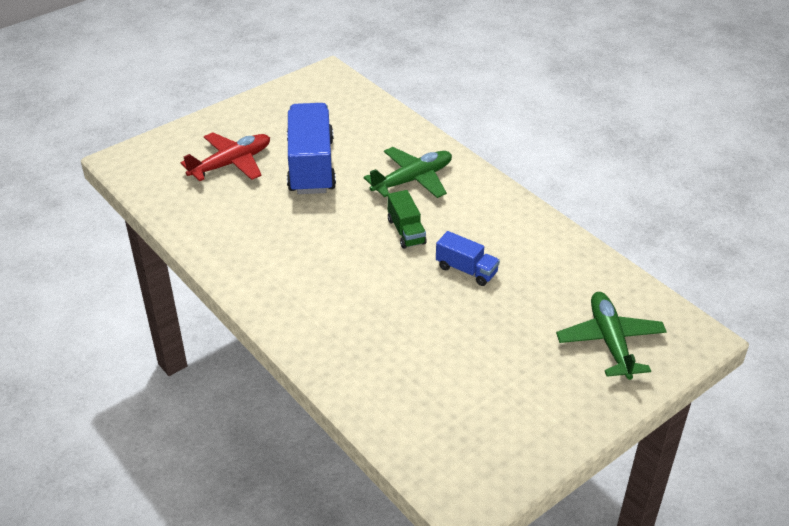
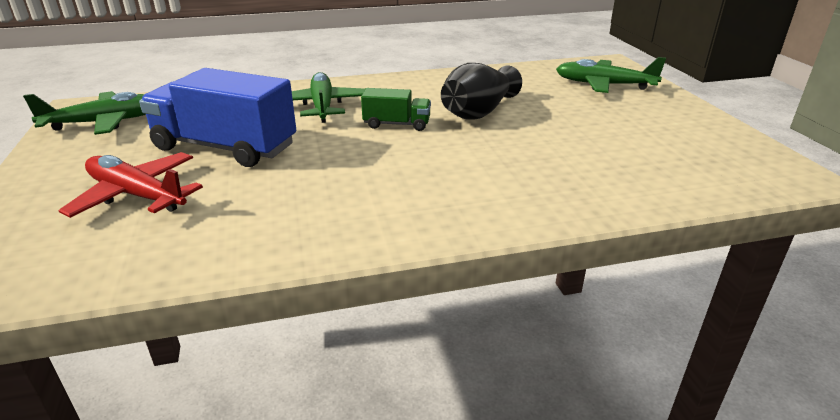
camera: 65 degrees left, 10 degrees down
red plane [181,132,270,181] -> red plane turned 45 degrees counterclockwise [58,152,203,218]
blue truck [436,231,500,286] -> black vase [441,63,522,120]
none -> green plane [23,91,146,135]

